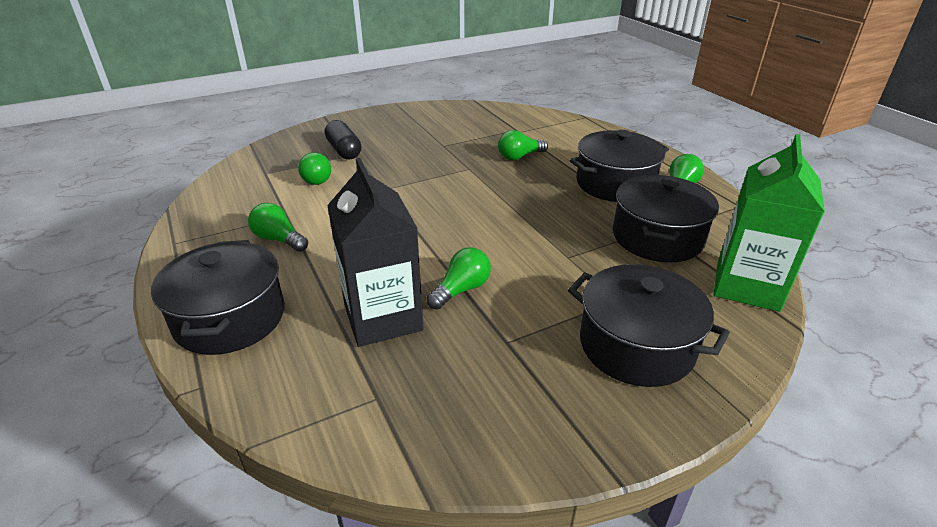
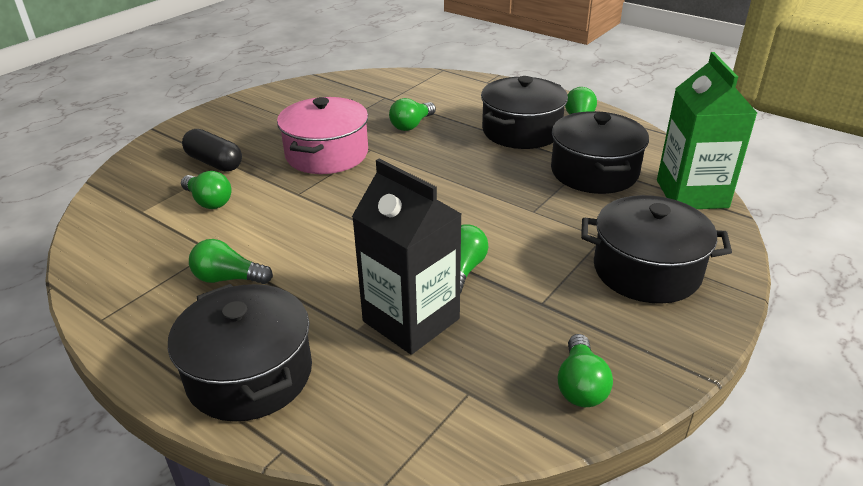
camera: 25 degrees left, 0 degrees up
none -> pink pot [277,97,368,174]
none -> green light bulb [557,334,613,407]

